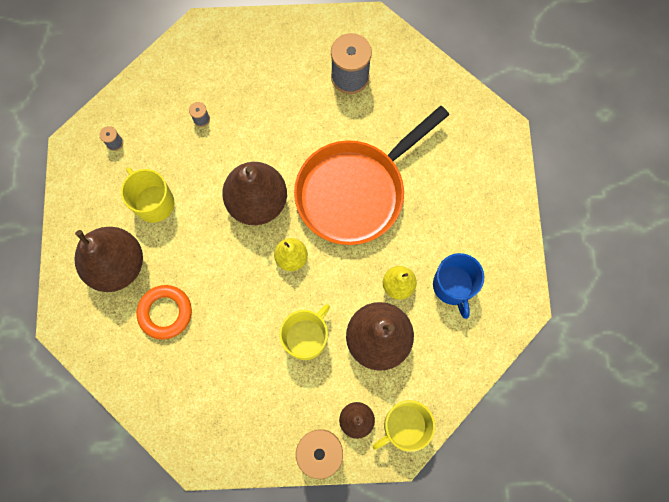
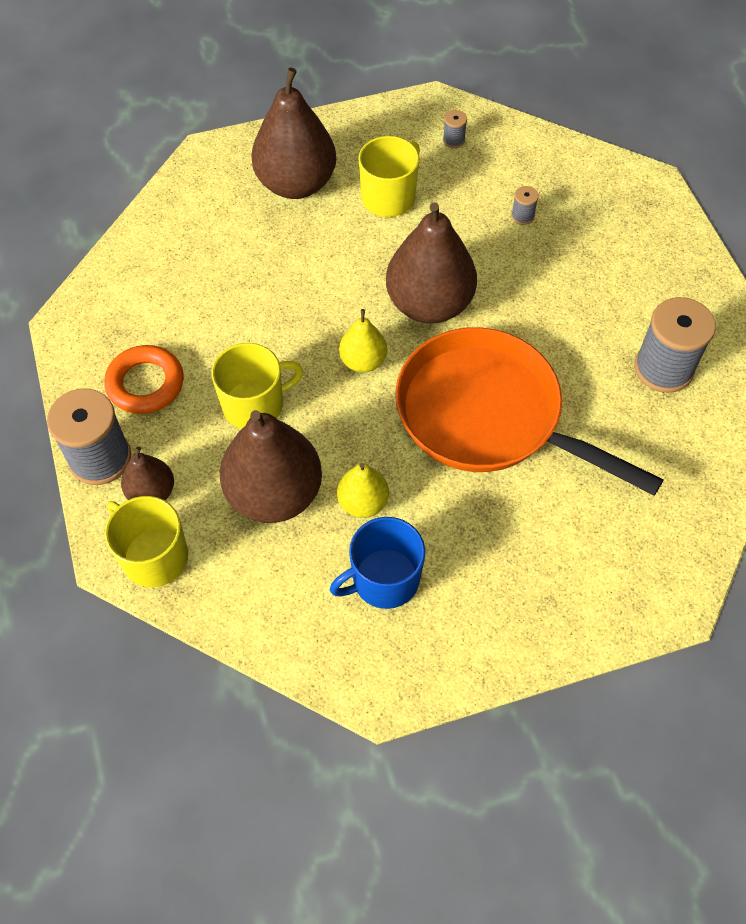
camera: 75 degrees right, 15 degrees down
orange ring [137,285,192,340] -> orange ring moved to [104,345,184,414]
yellow mug [279,304,330,360] -> yellow mug turned 45 degrees counterclockwise [212,343,303,429]

